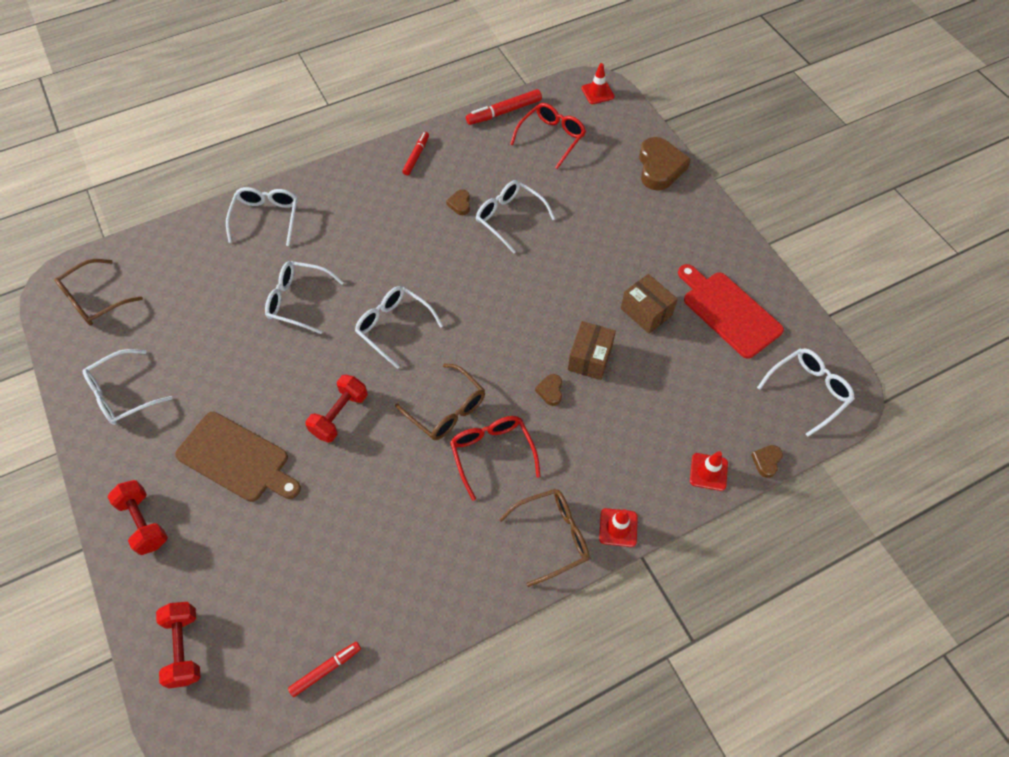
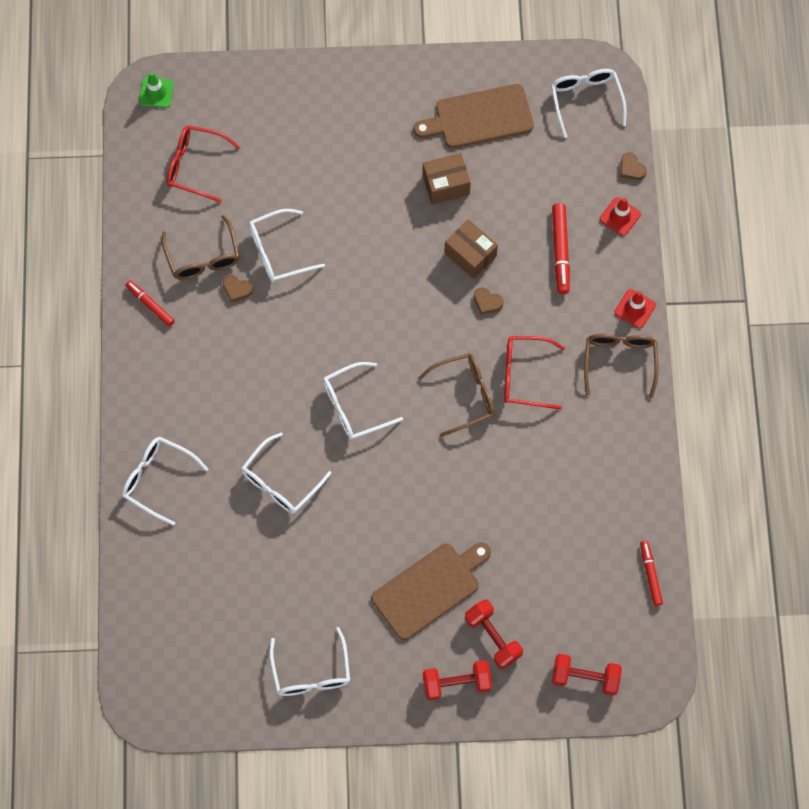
camera: 65 degrees left, 10 degrees up
brown glasses [54,259,143,326] -> brown glasses moved to [162,215,240,280]
red dumbbell [305,374,368,443] -> red dumbbell moved to [465,599,523,669]
red marker [466,89,542,125] -> red marker moved to [552,203,570,294]
red glasses [510,103,586,169] -> red glasses turned 45 degrees counterclockwise [167,125,240,203]
red traffic cone [581,63,615,104] -> green traffic cone [139,72,173,108]
brown heart [639,137,691,191] -> none
red cutting board [678,264,784,359] -> brown cutting board [413,84,534,148]

